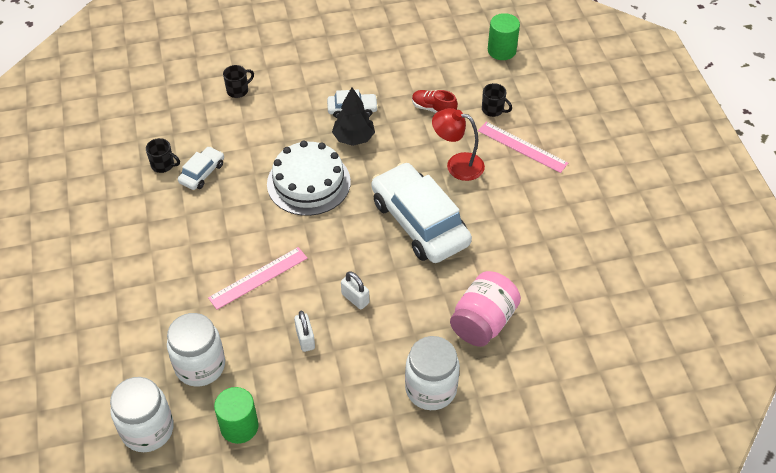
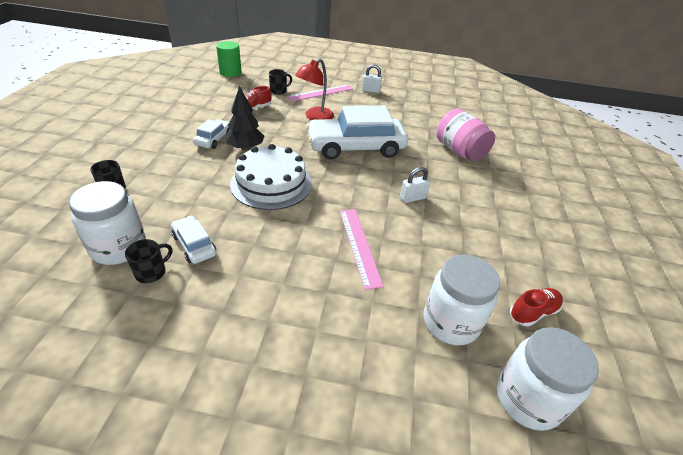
camera: 70 degrees left, 10 degrees down
green cylinder [214,387,258,444] -> red shoe [510,288,563,327]
white padlock [294,311,315,352] -> white padlock moved to [362,64,382,93]
white jar [405,336,460,410] -> white jar moved to [69,181,146,265]

